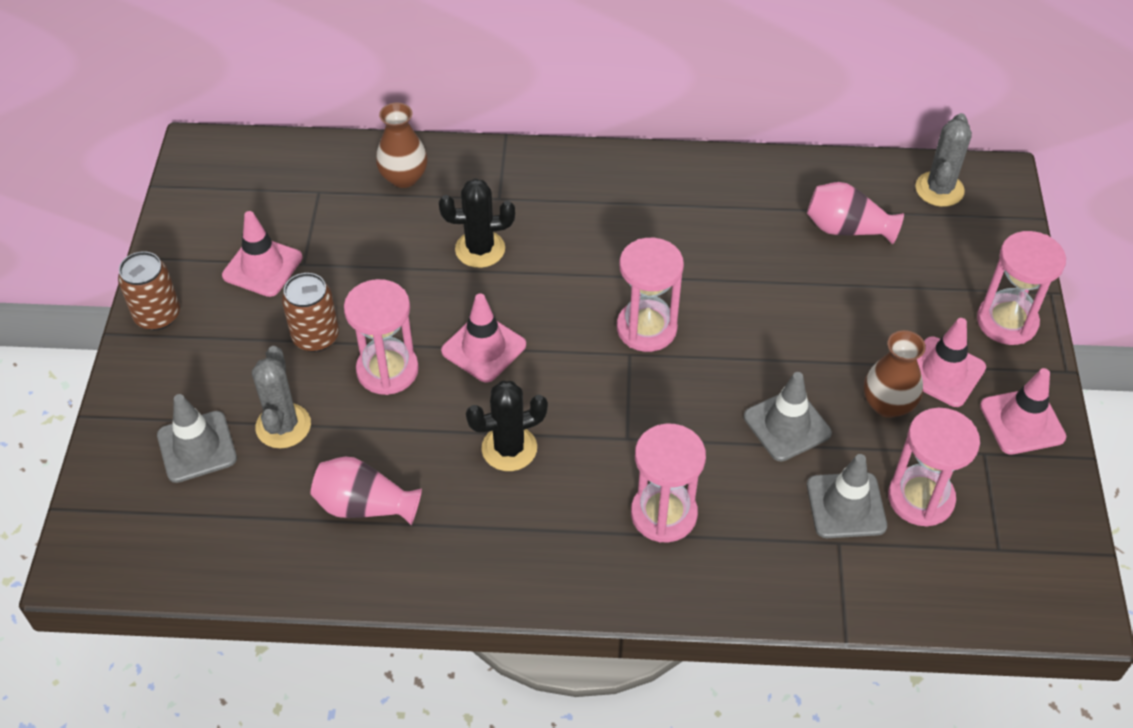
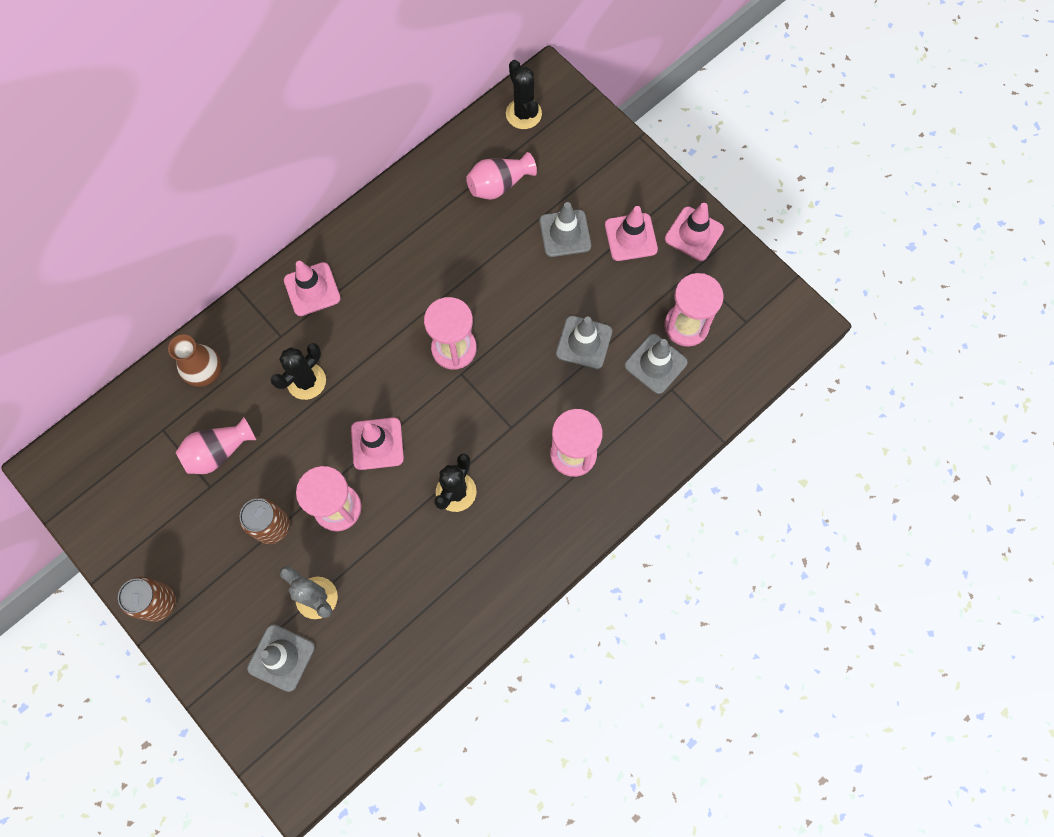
camera: 45 degrees left, 20 degrees up
pink traffic cone [222,211,303,297] -> pink traffic cone moved to [284,261,341,316]
pink vase [311,456,422,525] -> pink vase moved to [175,417,256,474]
brown vase [864,330,926,418] -> none
grey cactus [915,113,972,207] -> black cactus [506,60,542,129]
pink hourglass [977,231,1066,345] -> none
none -> grey traffic cone [540,202,591,257]

